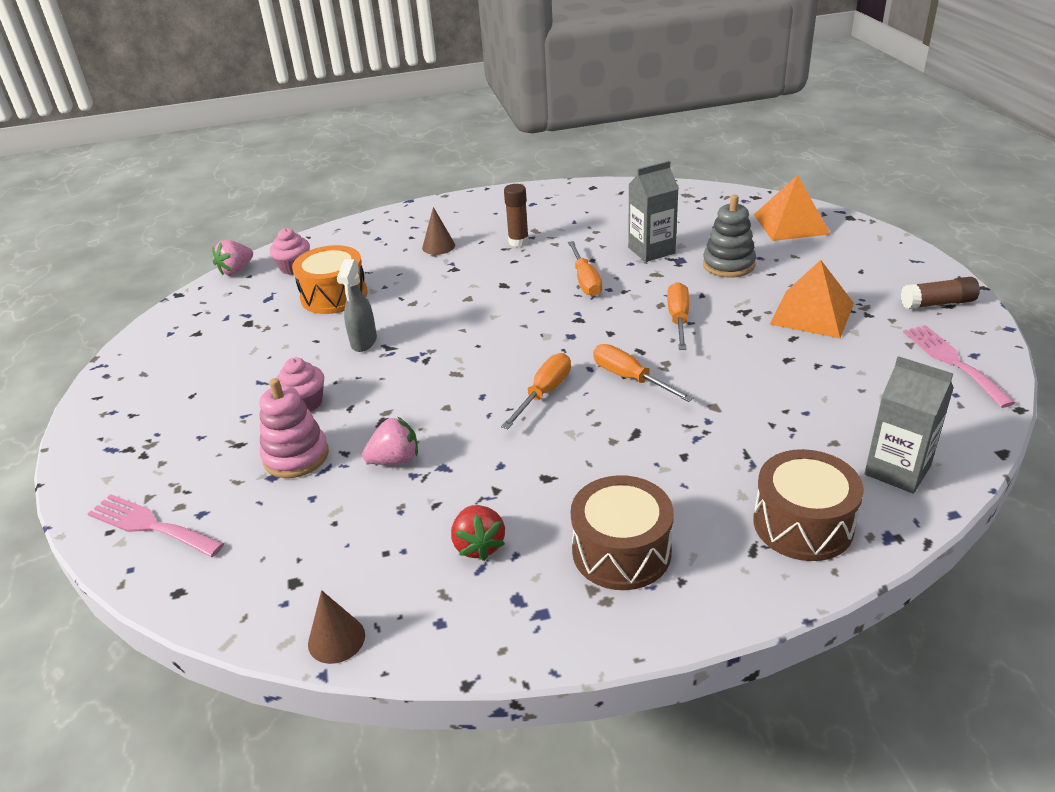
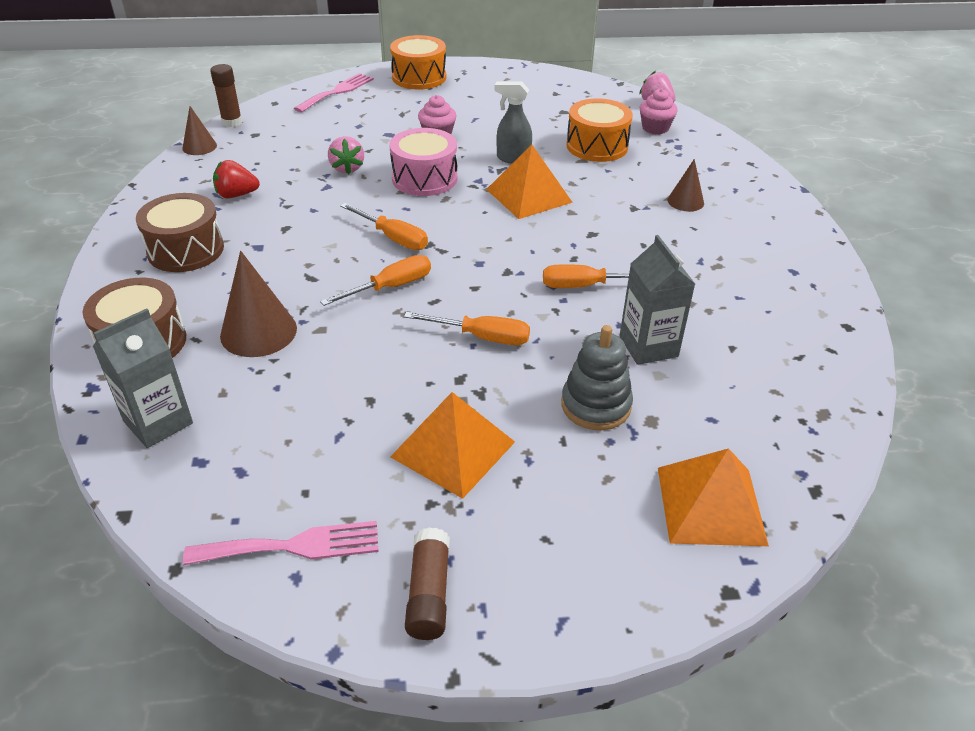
camera: 95 degrees right, 5 degrees up
pink stacking toy [260,378,329,478] -> none
brown glue stick [504,184,529,247] -> brown glue stick moved to [210,64,242,127]
none -> brown cone [220,251,297,357]
none -> pink drum [389,128,457,196]
none -> orange drum [390,35,446,90]
none -> orange pyramid [486,144,573,219]

